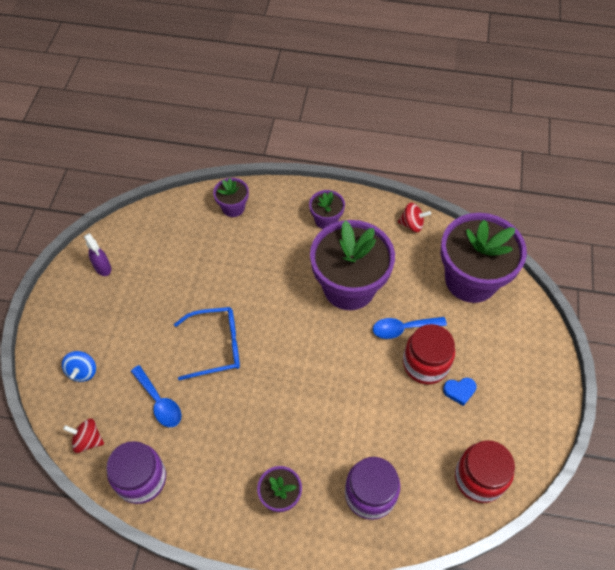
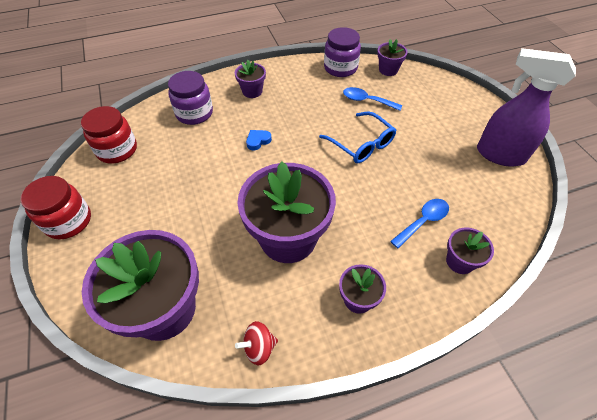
camera: 150 degrees right, 5 degrees down
blue spinning top [62,351,96,382] -> none
red spinning top [63,418,104,453] -> purple flower pot [377,39,408,76]
purple spray bottle [84,233,111,276] -> purple spray bottle [477,48,576,167], size x2.19
blue glasses [174,307,240,381] -> blue glasses turned 90 degrees counterclockwise [319,111,396,163]
blue spoon [373,317,447,339] -> blue spoon moved to [390,199,449,249]
red jar [403,324,455,384] -> red jar moved to [20,176,91,239]
blue heart [443,378,477,406] -> blue heart moved to [246,130,272,151]

